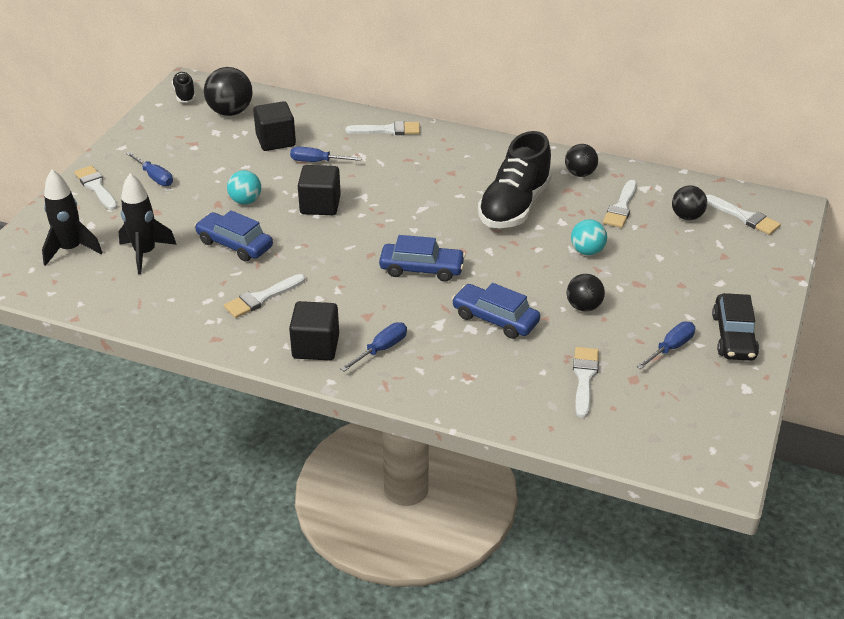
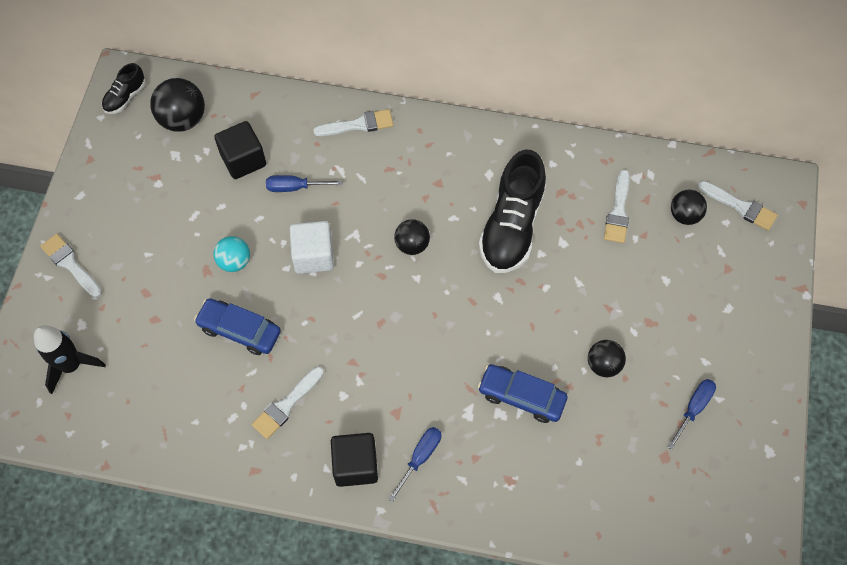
camera: 10 degrees left, 25 degrees up
black rocket [118,173,177,274] -> none
blue screwdriver [126,152,173,186] -> none
black shoe [172,72,196,103] -> black shoe turned 120 degrees counterclockwise [102,63,146,114]
black cube [298,165,341,215] -> white cube [290,221,334,274]
blue car [379,235,466,282] -> none
black ball [565,144,598,177] -> black ball moved to [394,219,430,255]
turquoise ball [571,219,607,255] -> none
white brush [573,347,599,418] -> none
black car [712,293,759,361] -> none

